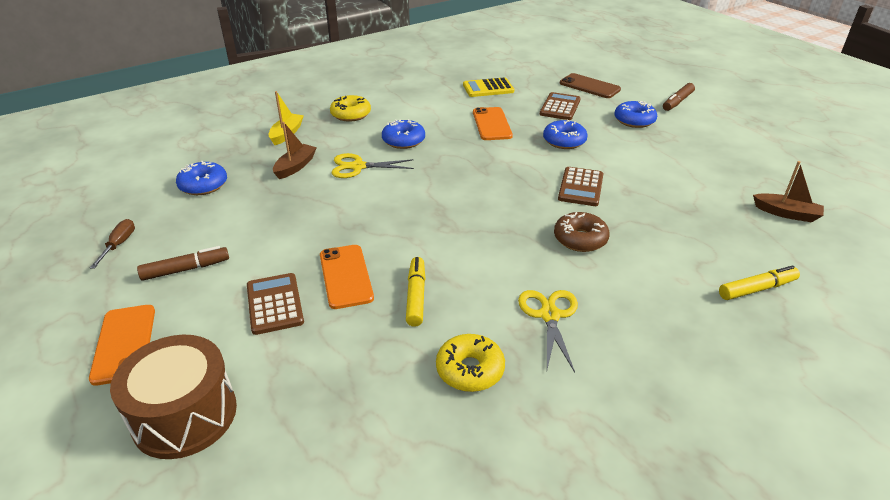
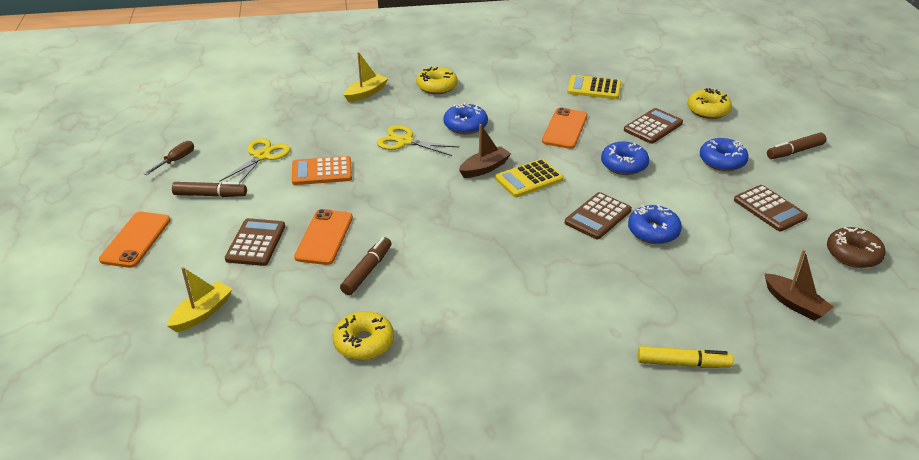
camera: 25 degrees right, 0 degrees up
brown drum [110,335,237,459] -> none
blue donut [176,161,227,195] -> blue donut moved to [628,205,682,244]
brown boat [273,122,317,179] -> brown boat moved to [459,124,511,178]
yellow marker [406,257,426,327] -> brown marker [340,237,392,295]
yellow scissors [518,290,578,372] -> yellow scissors moved to [219,138,291,183]
brown donut [554,212,610,252] -> brown donut moved to [827,227,886,268]
brown phone [560,73,621,98] -> yellow donut [687,88,732,119]
none -> yellow boat [167,267,233,332]
none -> orange calculator [292,156,352,185]
none -> yellow calculator [495,159,564,197]
none -> brown calculator [734,185,808,231]

